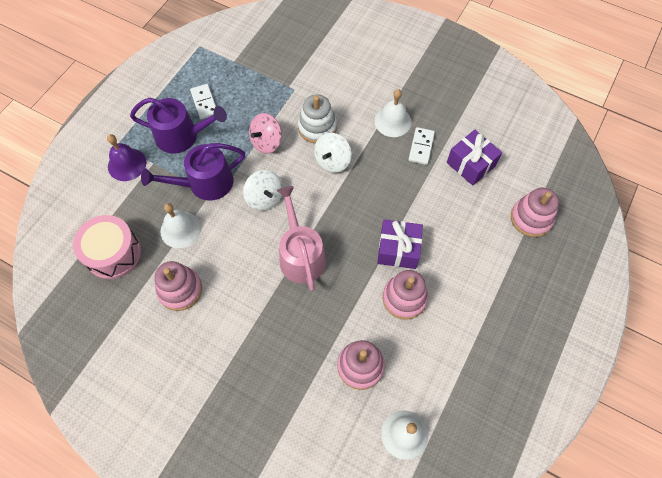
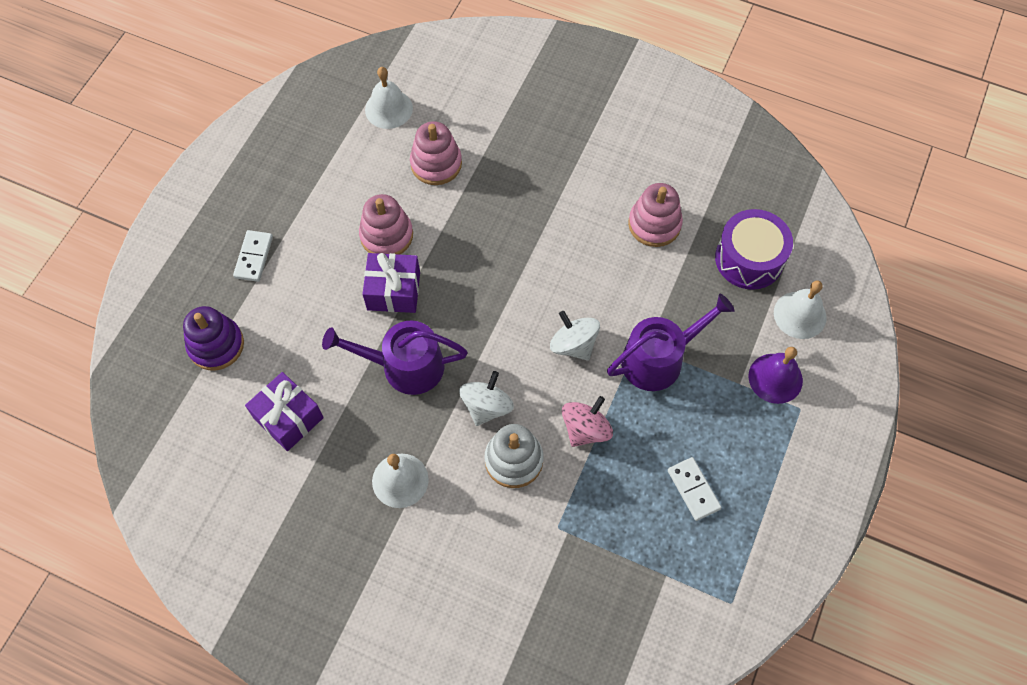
camera: 175 degrees right, 0 degrees up
pink drum [73,215,141,279] -> purple drum [715,209,793,290]
purple watering can [130,98,227,154] -> purple watering can moved to [322,320,468,395]
white bell [160,203,201,248] -> white bell moved to [774,281,827,339]
pink watering can [277,186,326,291] -> none
white domino [408,127,435,165] -> white domino moved to [233,230,273,282]
pink stacking toy [511,188,559,237] -> purple stacking toy [183,306,244,370]

